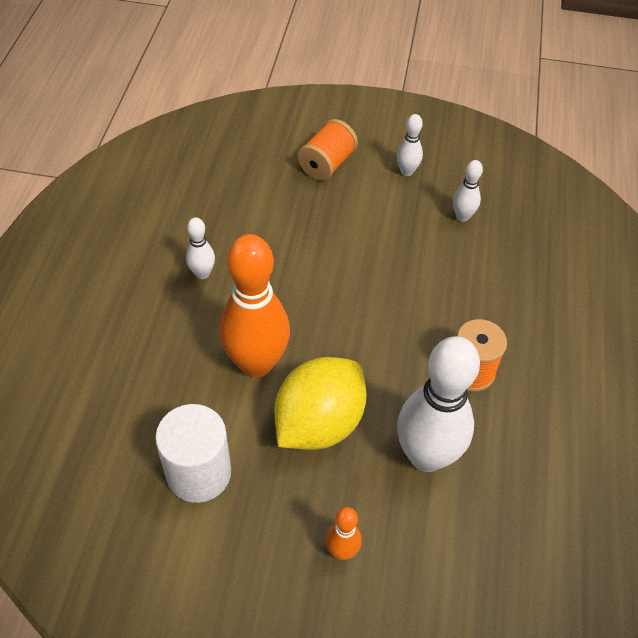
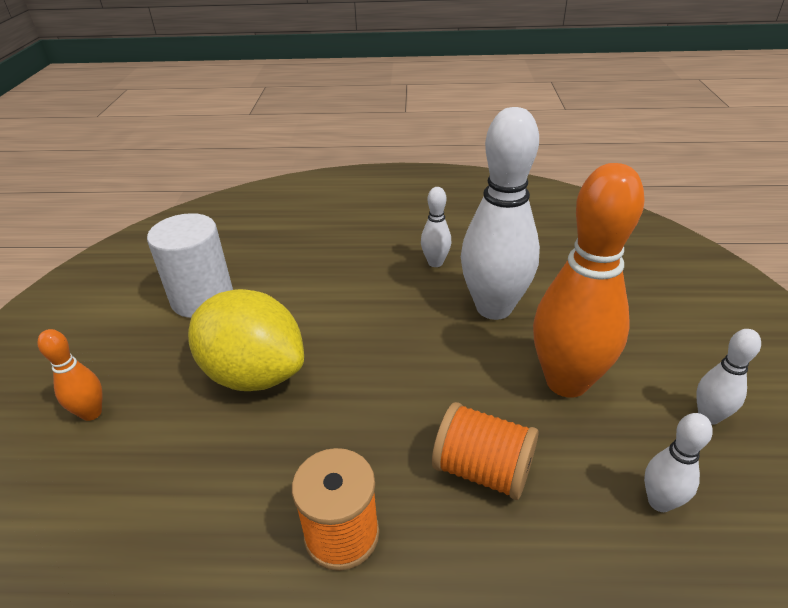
camera: 85 degrees right, 15 degrees down
orange bowling pin [219,234,290,378] -> orange bowling pin moved to [533,163,645,398]
orange spool [297,119,358,181] -> orange spool moved to [432,402,539,500]
white bowling pin [397,336,480,472] -> white bowling pin moved to [461,107,540,320]

